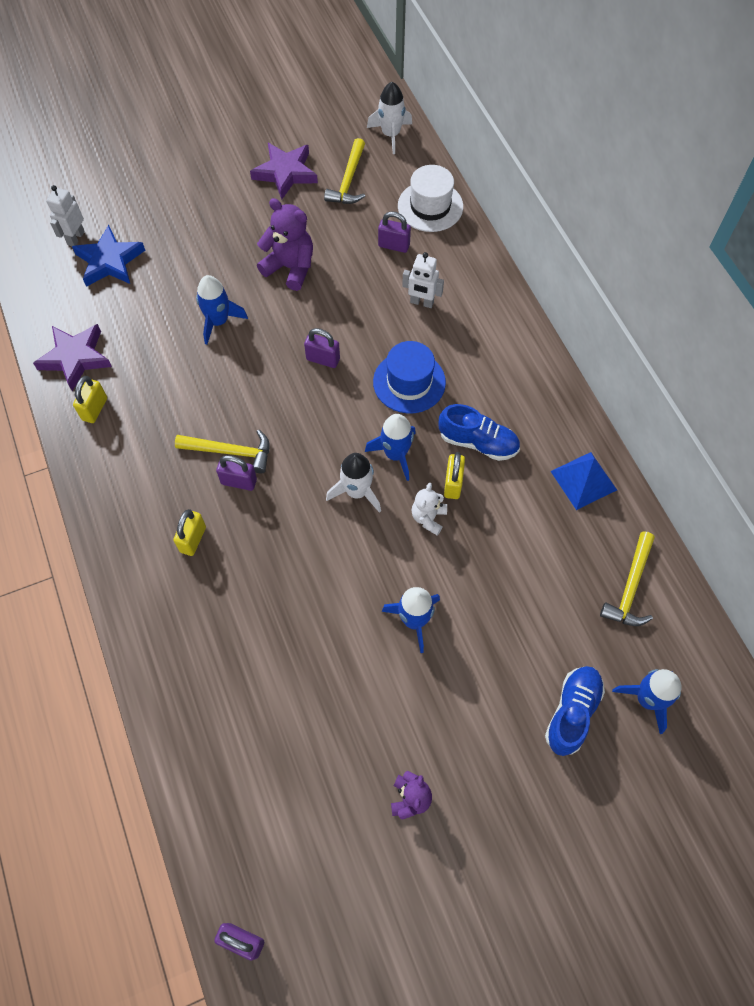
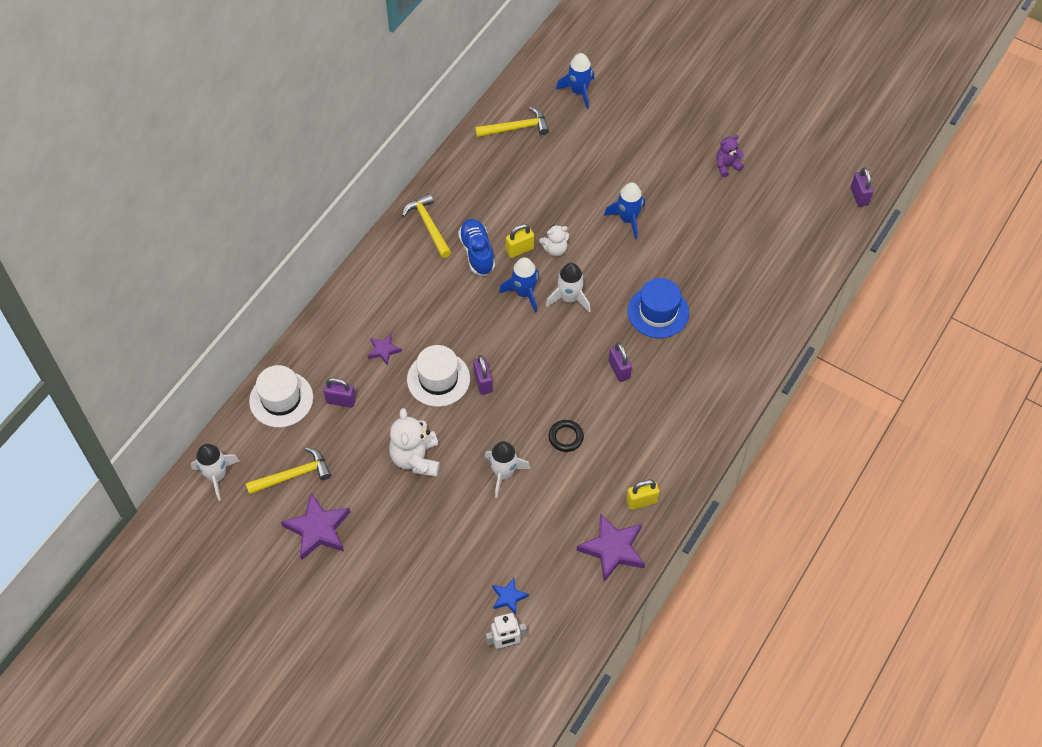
camera: 125 degrees left, 5 degrees down
blue star [72,225,146,287] -> blue star [492,578,529,615], size x0.53
yellow padlock [173,509,206,556] -> none
yellow hammer [175,429,269,474] -> yellow hammer moved to [402,193,451,258]
blue rocket [196,275,248,345] -> white rocket [485,441,531,498]
purple teddy bear [257,198,313,291] -> white teddy bear [389,408,440,477]
blue hat [373,341,446,414] -> blue hat moved to [628,278,689,338]
purple padlock [378,211,411,253] -> purple padlock turned 60 degrees counterclockwise [323,378,356,408]
white robot [402,252,444,308] -> purple star [368,334,402,365]
blue shoe [545,666,605,756] -> none
blue pyramid [551,452,617,510] -> none
none -> white hat [407,345,470,407]
none -> black ring [549,420,584,452]

